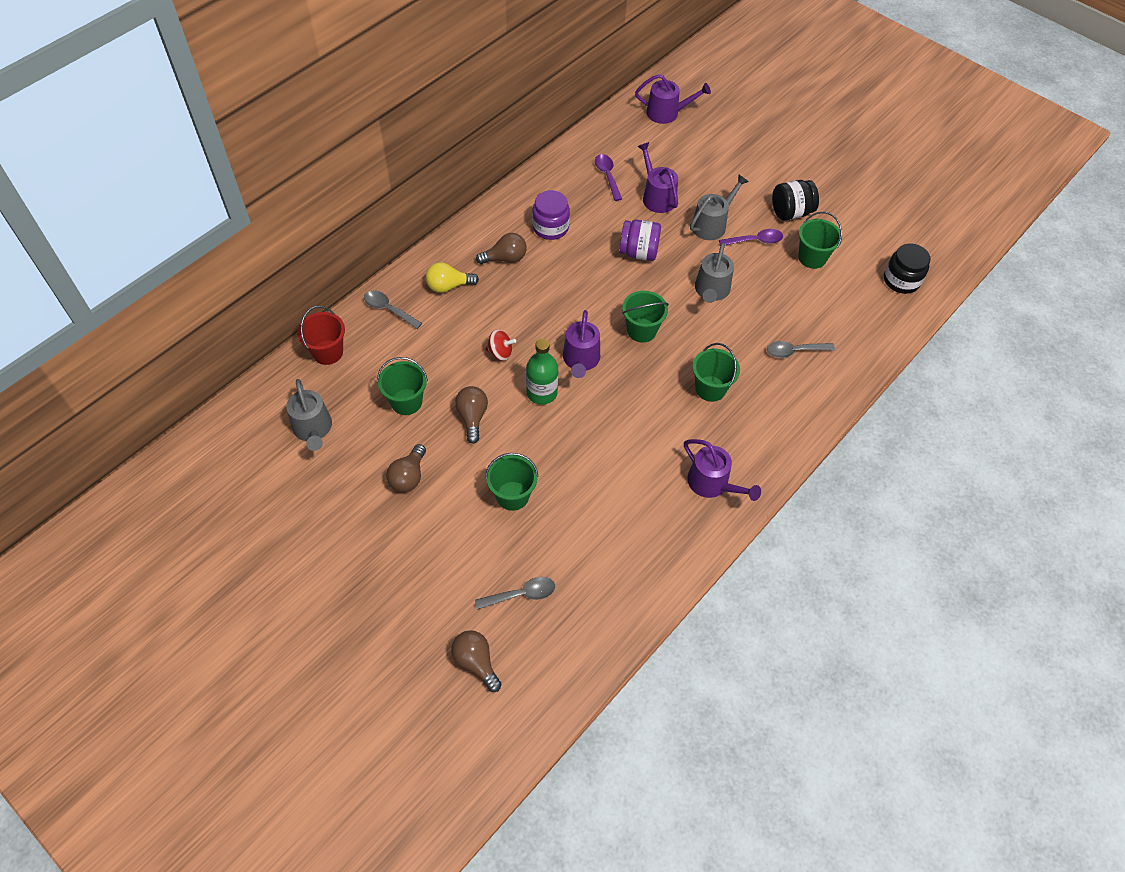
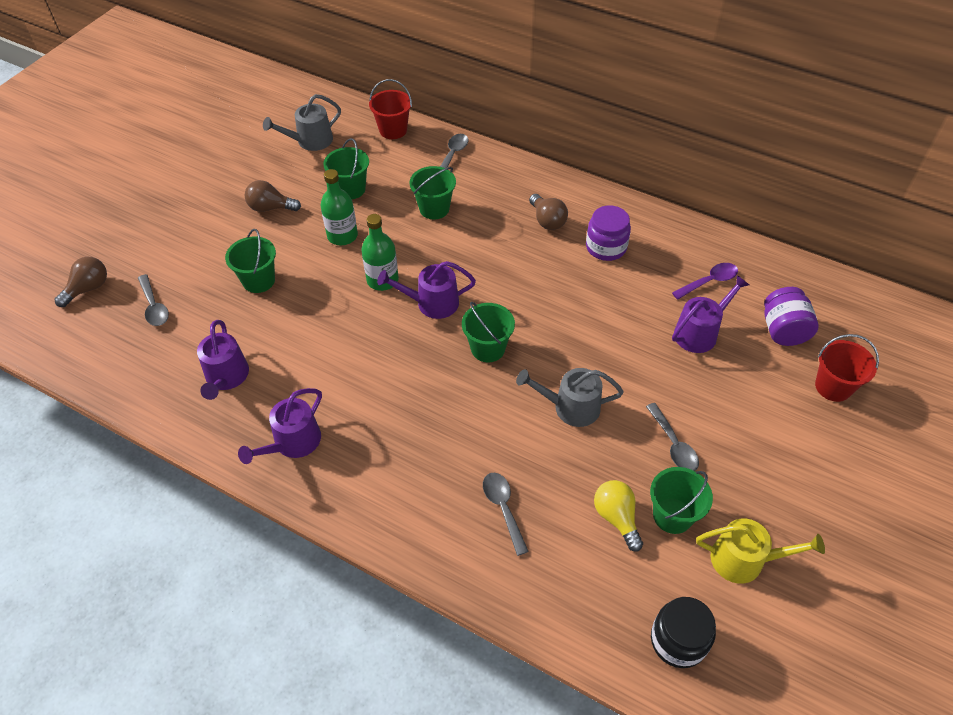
camera: 80 degrees right, 5 degrees down
yellow light bulb [426,262,479,293] -> yellow light bulb moved to [594,480,643,551]
brown light bulb [455,386,488,444] -> green bottle [320,169,358,245]
red spinning top [485,329,516,361] -> none
purple jar [619,220,661,261] -> purple jar moved to [764,287,819,346]
purple watering can [635,74,711,124] -> purple watering can moved to [197,320,249,400]
grey watering can [690,174,749,240] -> none
green bucket [692,343,740,402] -> green bucket moved to [410,166,456,219]
purple spoon [719,229,783,246] -> grey spoon [646,403,699,471]
black jar [772,180,819,221] -> none
none -> yellow watering can [696,518,825,584]
none -> red bucket [815,334,879,402]

